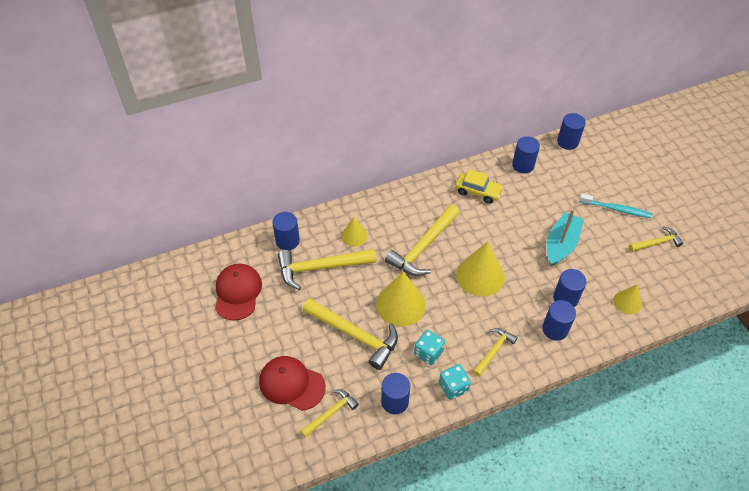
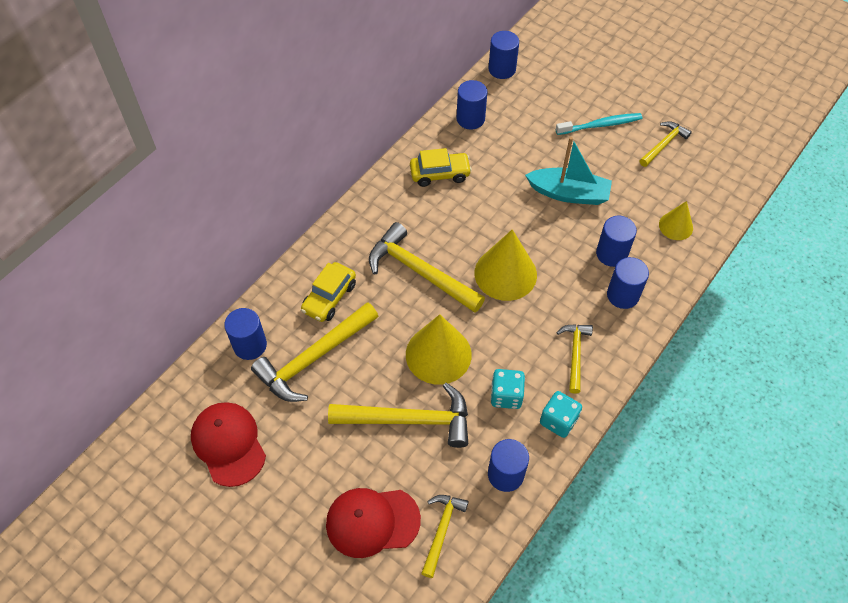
camera: 30 degrees left, 5 degrees up
yellow cone [342,217,368,247] -> yellow car [301,262,356,322]
yellow hammer [385,205,459,276] -> yellow hammer turned 120 degrees clockwise [369,222,485,313]
turquoise boat [547,209,584,266] -> turquoise boat turned 105 degrees clockwise [525,137,612,205]

